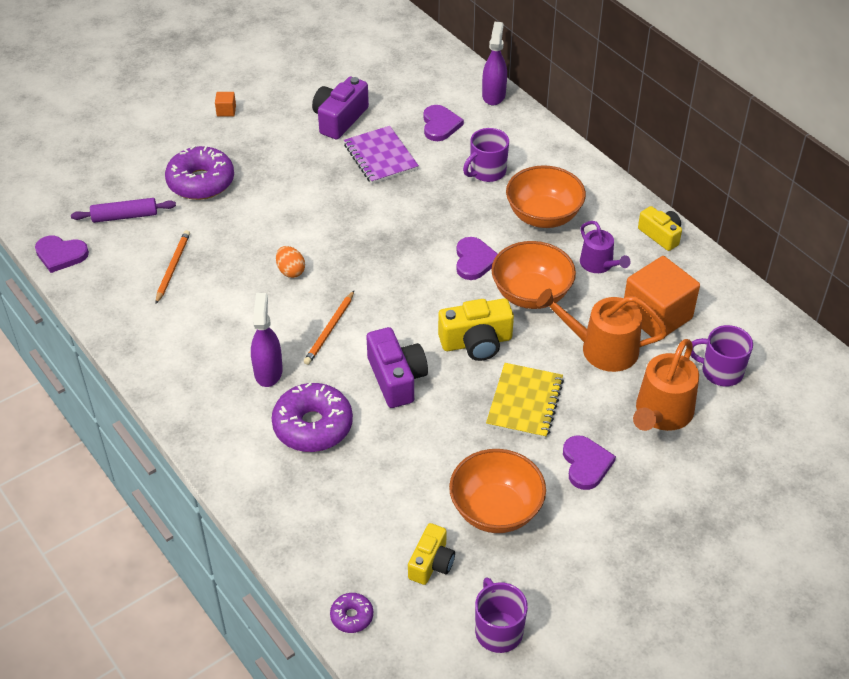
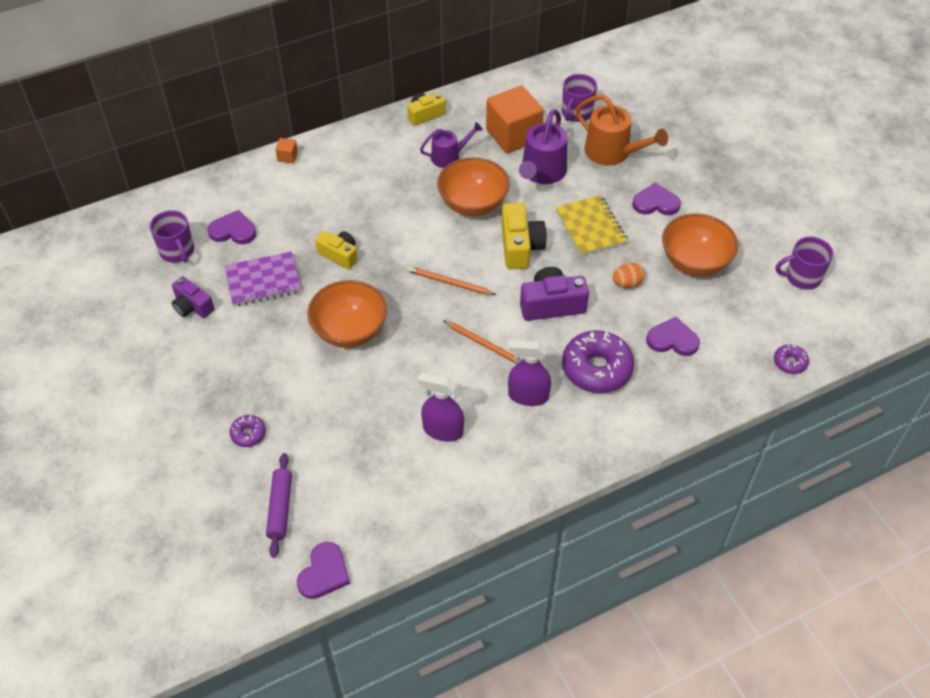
camera: 80 degrees left, 5 degrees up
orange pencil [155,230,190,304] -> orange pencil moved to [407,266,496,295]
purple donut [165,146,234,200] -> purple donut [229,415,266,447], size x0.48
orange cube [215,92,236,117] -> orange cube moved to [275,138,298,163]
orange egg [276,246,305,278] -> orange egg moved to [612,263,645,288]
purple camera [312,77,369,139] -> purple camera [172,276,214,318], size x0.66
yellow camera [408,523,455,585] -> yellow camera moved to [315,231,358,269]
purple heart [456,237,498,280] -> purple heart moved to [646,317,700,356]
purple mug [463,128,509,182] -> purple mug moved to [150,210,194,263]
purple spray bottle [482,22,507,105] -> purple spray bottle moved to [418,372,464,442]
yellow notebook [486,363,564,439] -> yellow notebook turned 45 degrees clockwise [556,195,627,256]
orange bowl [506,165,586,228] -> orange bowl moved to [307,280,387,348]
orange watering can [537,289,668,372] -> purple watering can [519,109,567,184]

